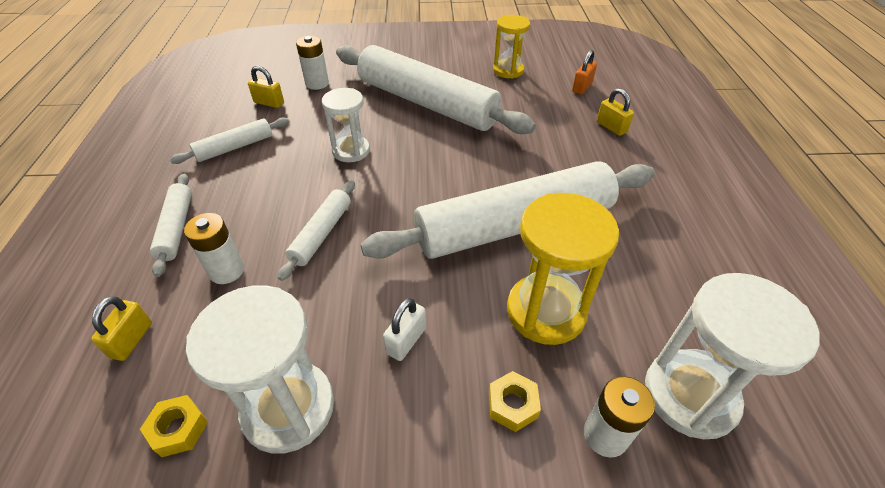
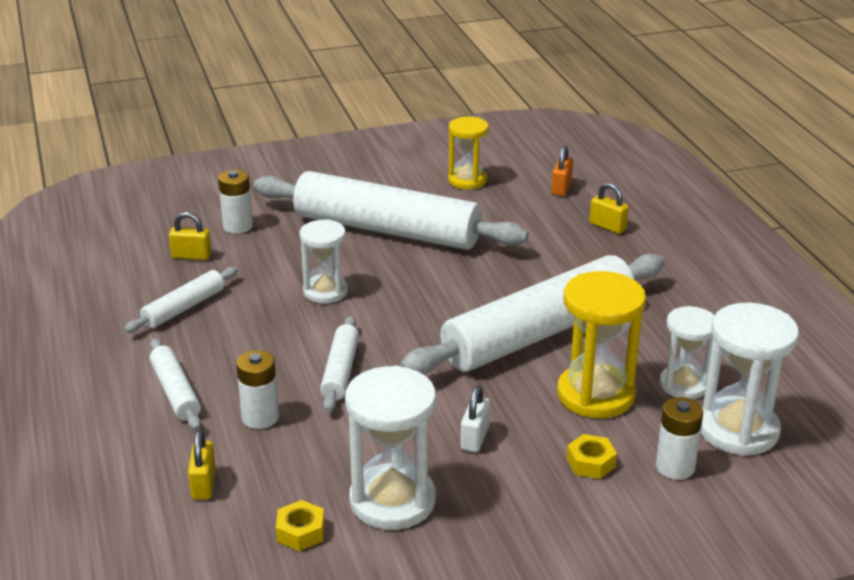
camera: 15 degrees left, 15 degrees down
none -> white hourglass [660,306,715,399]

